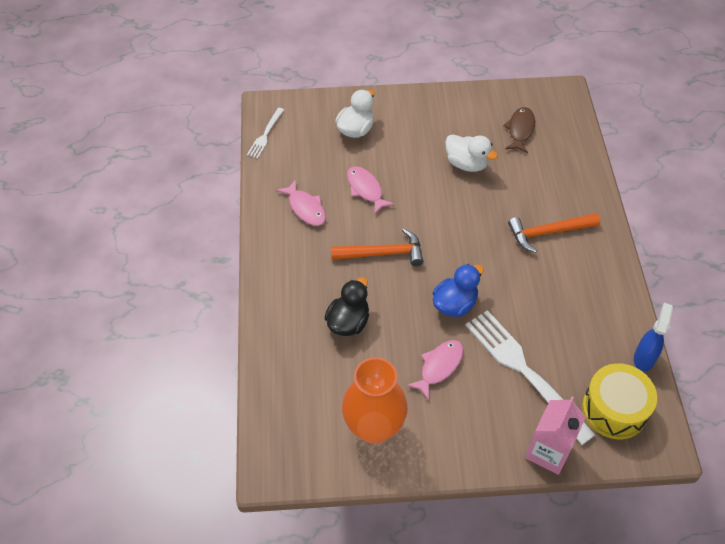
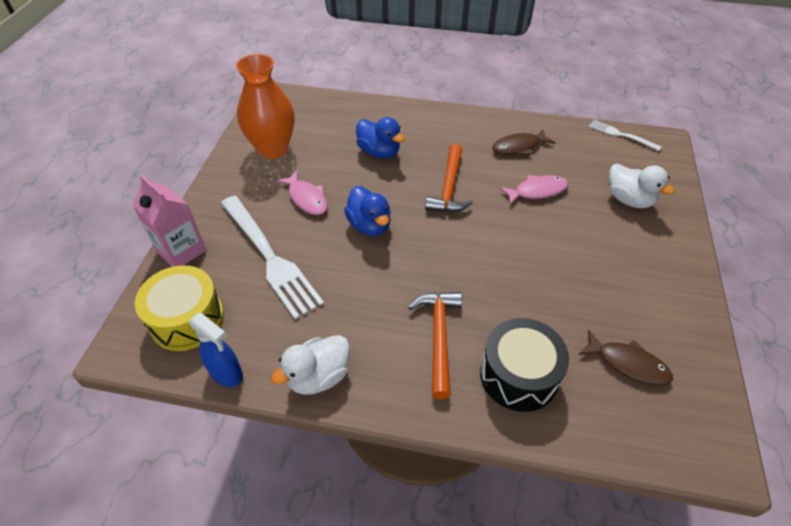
camera: 105 degrees right, 5 degrees down
pink fish [276,180,326,226] -> brown fish [492,129,555,155]
black duck [324,277,369,336] -> blue duck [356,117,405,158]
white duck [445,134,498,172] -> white duck moved to [271,335,350,395]
white fork [465,310,595,445] -> white fork turned 75 degrees clockwise [221,196,324,320]
none -> black drum [480,318,569,412]

